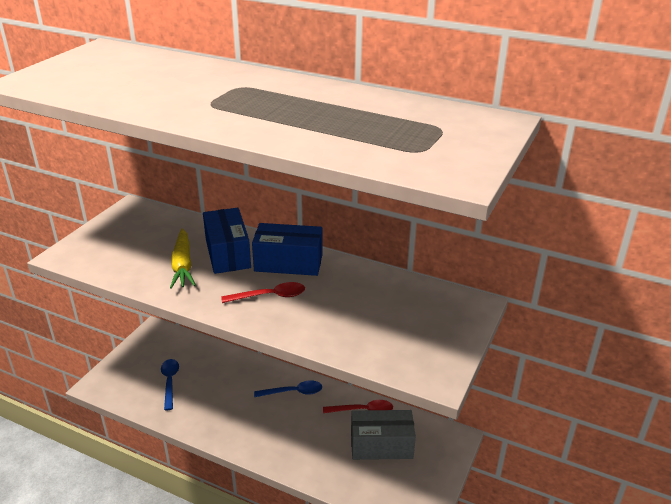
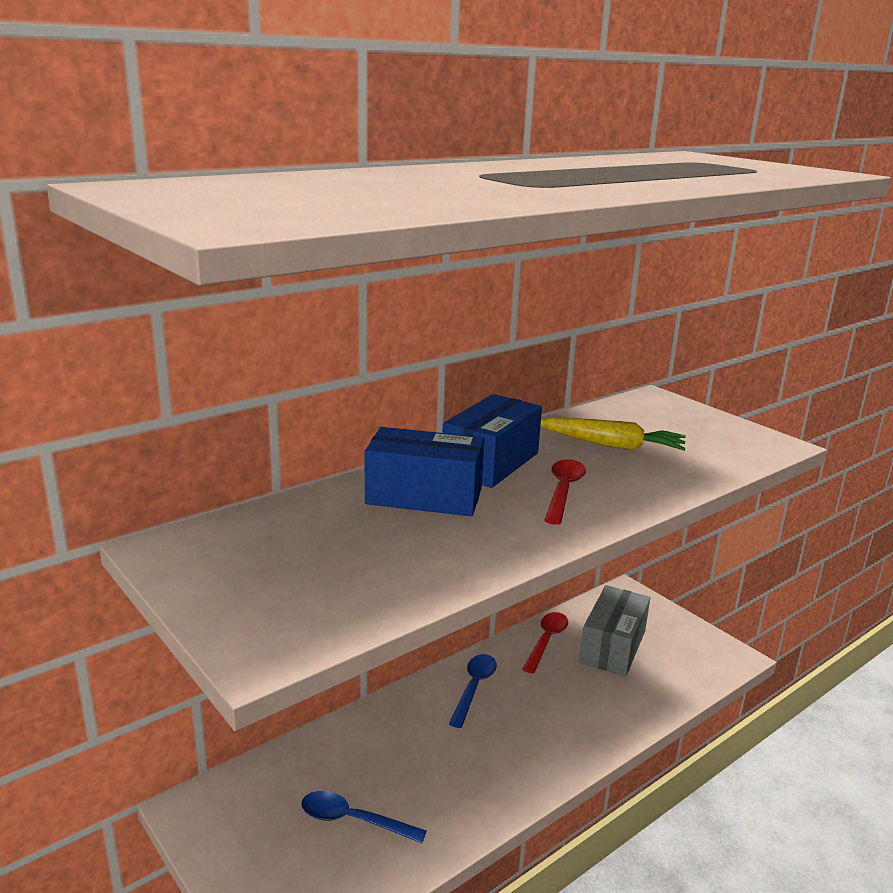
camera: 65 degrees left, 10 degrees down
yellow carrot [170,228,196,289] -> yellow carrot moved to [540,418,686,450]

